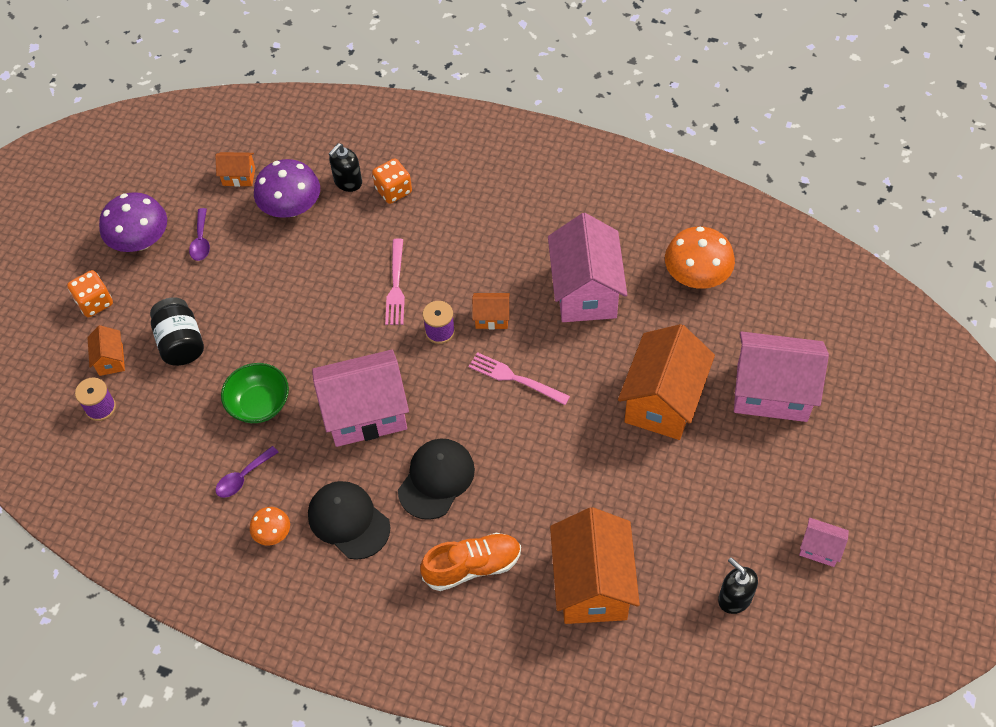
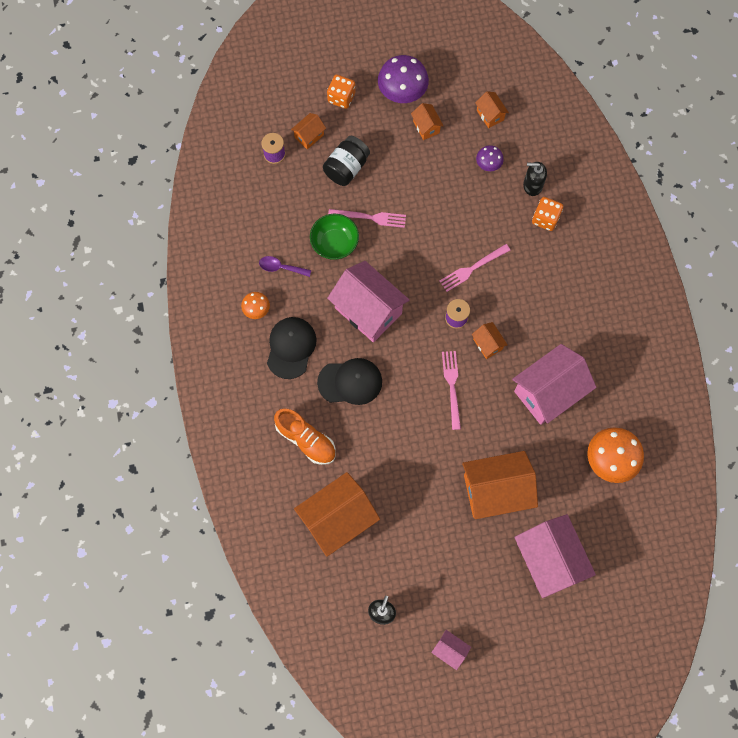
camera: 55 degrees right, 15 degrees up
purple spoon [189,208,210,261] -> orange house [411,103,444,140]
purple mushroom [254,159,320,218] -> purple mushroom [476,145,504,171], size x0.53
pink house [799,518,849,567] -> pink house turned 45 degrees counterclockwise [431,630,471,670]
none -> pink fork [328,209,406,228]

